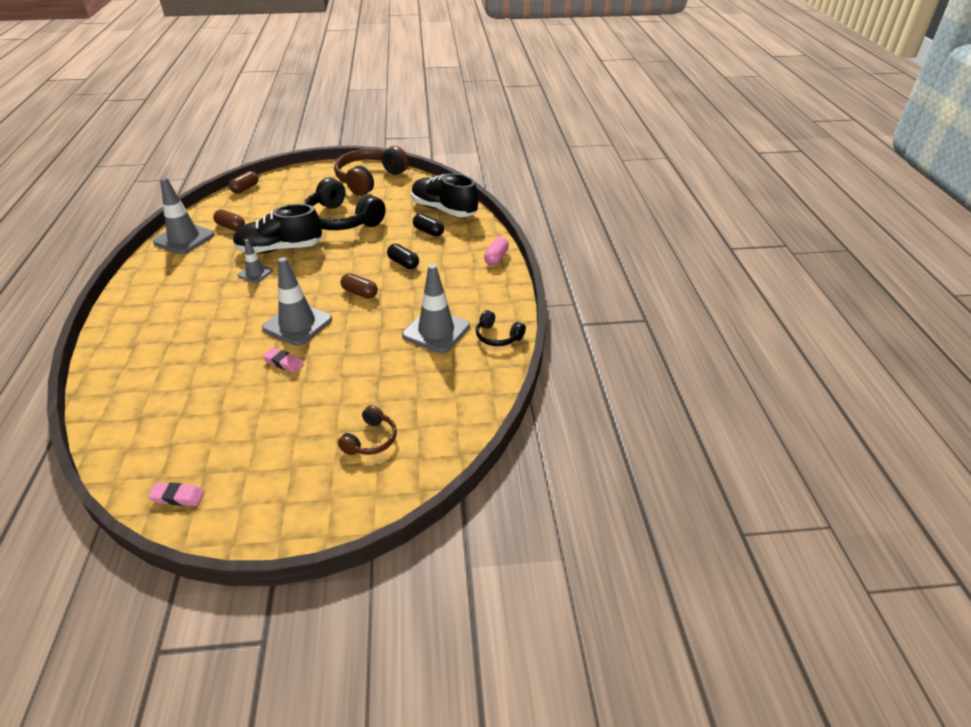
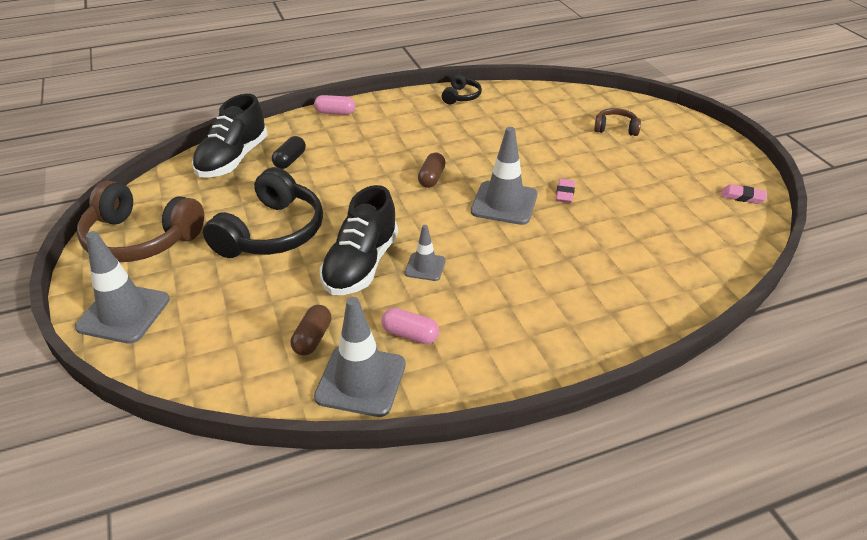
camera: 105 degrees left, 0 degrees up
pink eraser [148,482,204,506] -> pink eraser turned 60 degrees counterclockwise [721,184,767,204]
brown capsule [229,171,258,194] -> none
black shoe [233,204,322,254] -> black shoe turned 45 degrees clockwise [320,185,398,295]
black capsule [387,244,419,269] -> none
grey traffic cone [402,264,470,353] -> grey traffic cone moved to [75,231,170,344]
none -> pink capsule [382,308,439,344]

